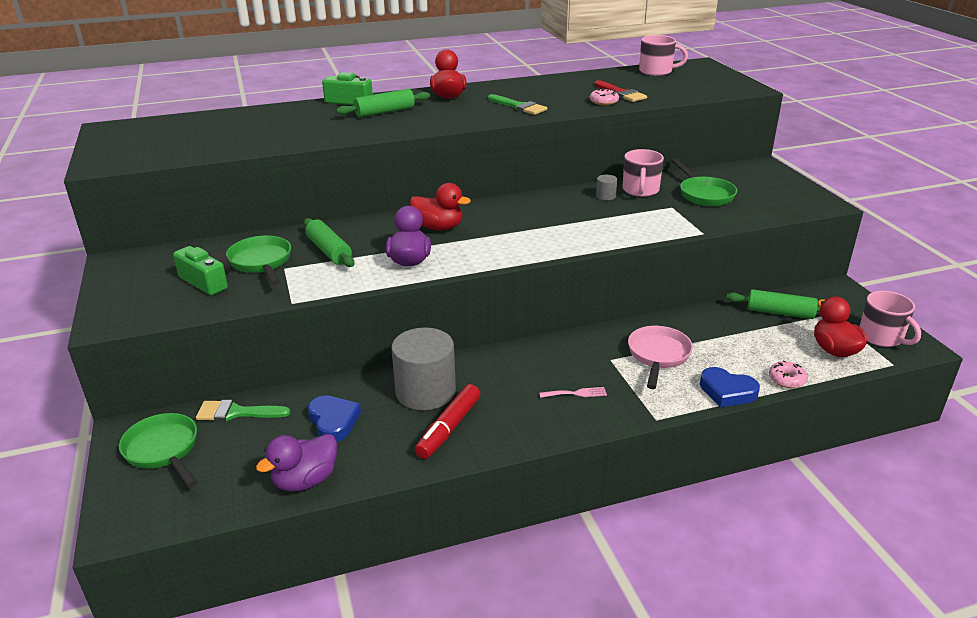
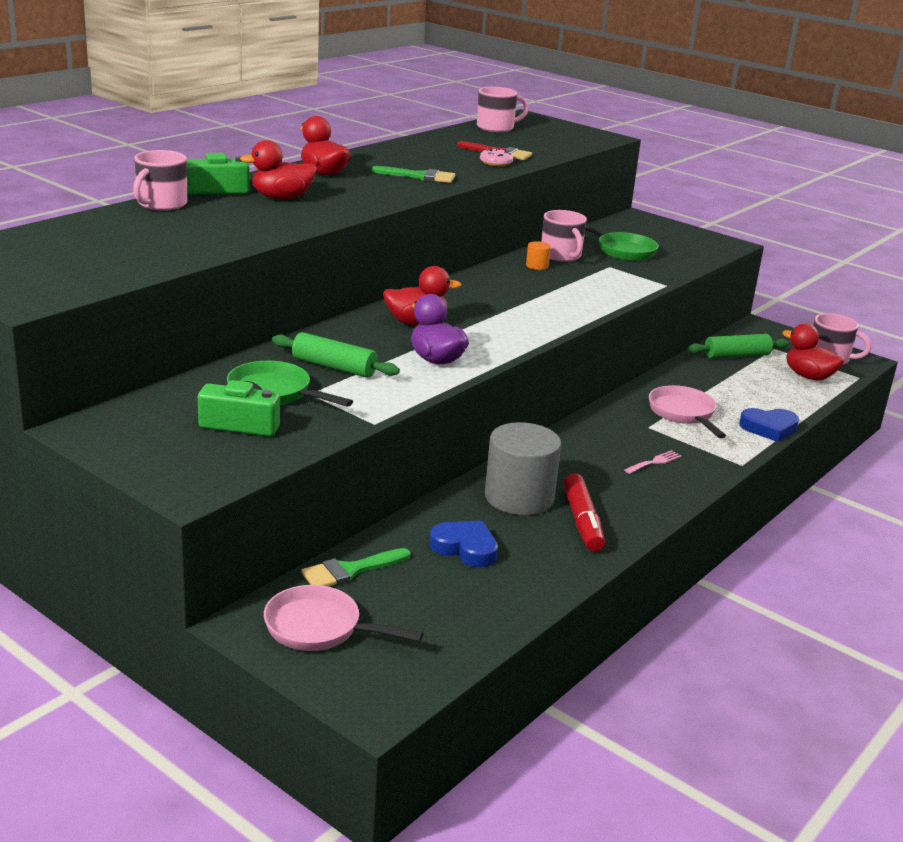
camera: 35 degrees left, 5 degrees down
green pan [119,413,197,487] -> pink pan [264,585,424,651]
purple duck [256,434,337,492] -> none
green rolling pin [336,89,430,118] -> red duck [240,140,317,199]
grey cylinder [596,175,617,200] -> orange cylinder [526,241,551,270]
pink donut [769,360,808,388] -> none
none -> pink mug [133,150,187,211]

